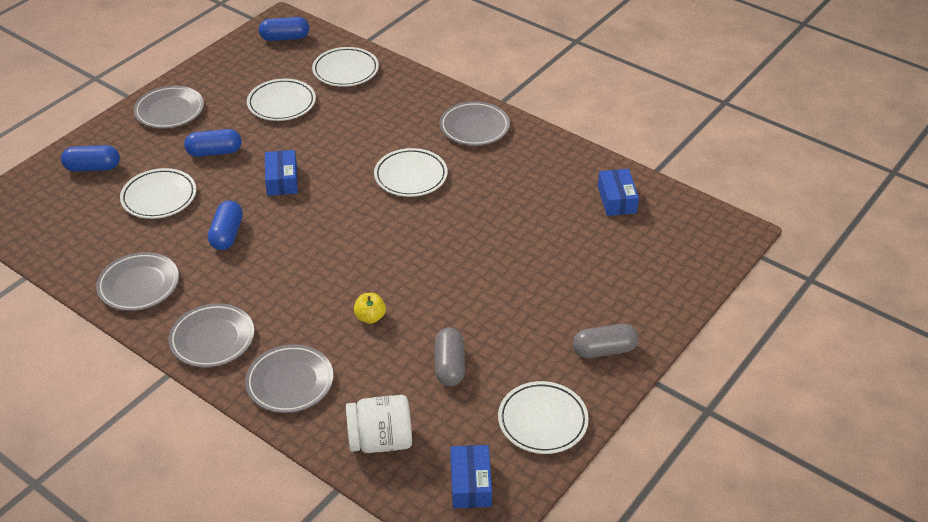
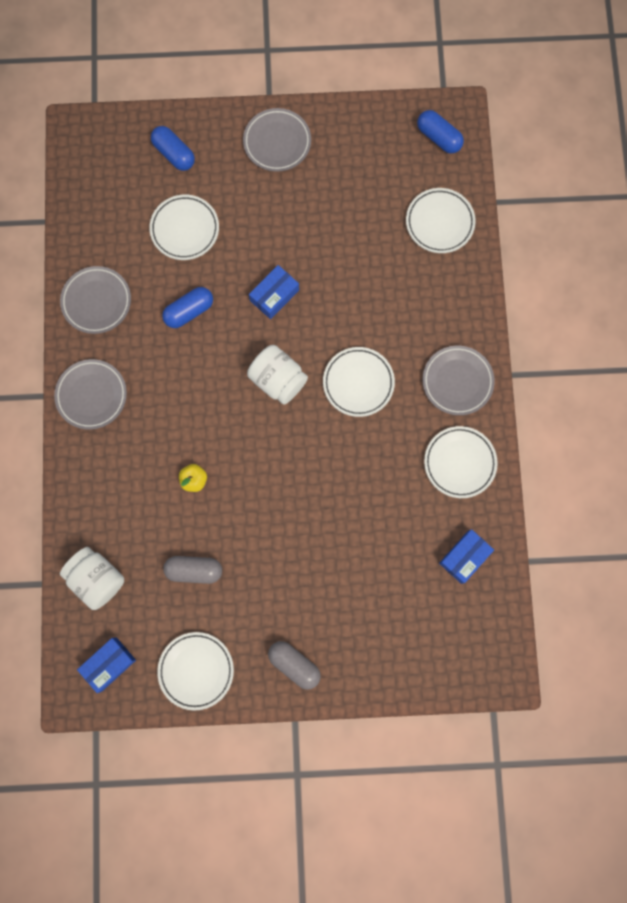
camera: 50 degrees right, 35 degrees up
blue capsule [184,129,242,157] -> none
grey plate [245,344,333,413] -> none
white plate [247,79,316,121] -> white plate moved to [424,426,498,498]
grey capsule [435,328,465,386] -> grey capsule turned 45 degrees clockwise [163,556,222,584]
none -> white jar [247,345,308,405]

